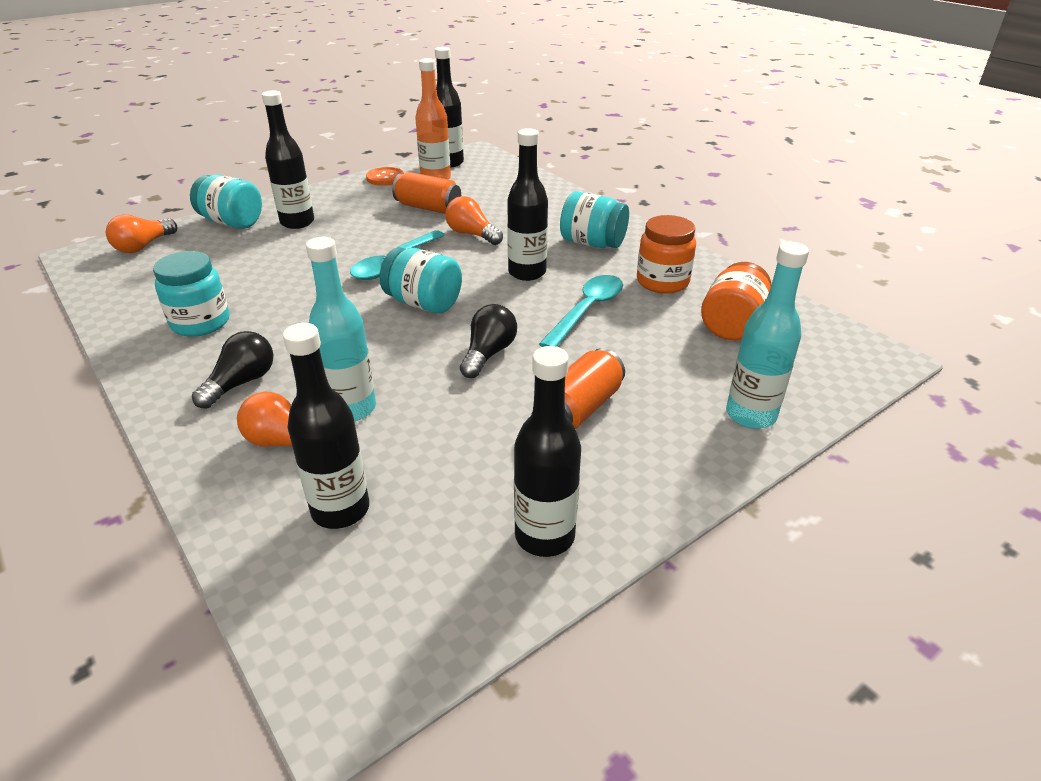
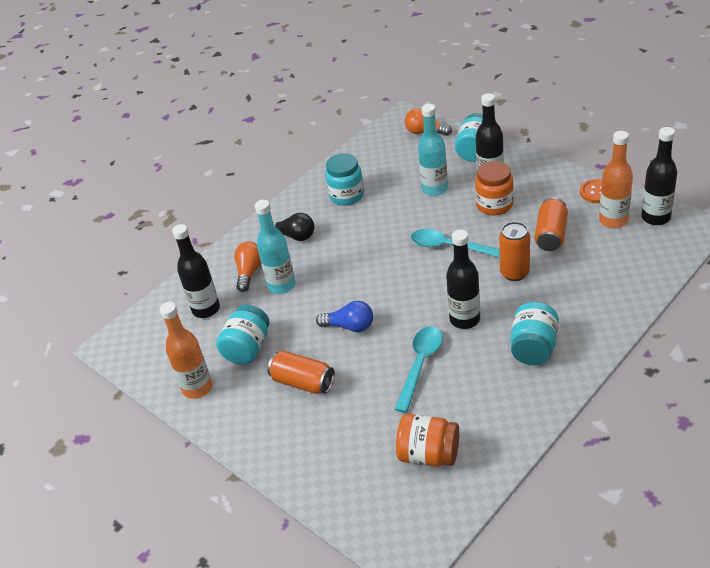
camera: 85 degrees right, 5 degrees up
turquoise jar [379,247,462,314] -> turquoise jar moved to [216,304,270,365]
orange light bulb [445,196,503,245] -> orange can [499,222,530,281]
black light bulb [460,304,517,378] -> blue light bulb [316,301,373,332]
black bottle [514,346,581,557] -> orange bottle [160,302,212,399]
turquoise spoon [539,275,623,347] -> turquoise spoon turned 90 degrees counterclockwise [394,326,443,413]
orange jar [637,215,696,294] -> orange jar moved to [475,161,514,215]
turquoise bottle [726,242,809,429] -> turquoise bottle moved to [418,104,448,196]

